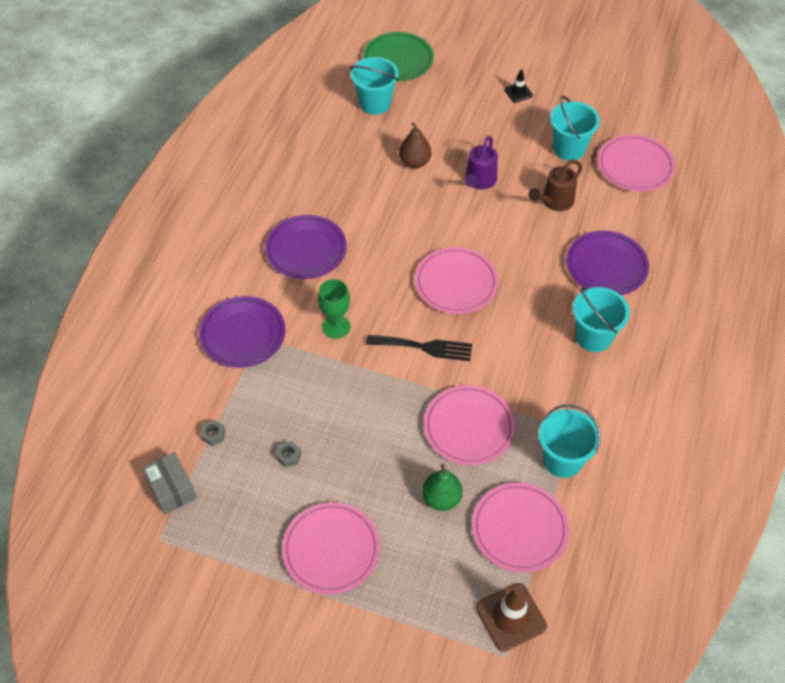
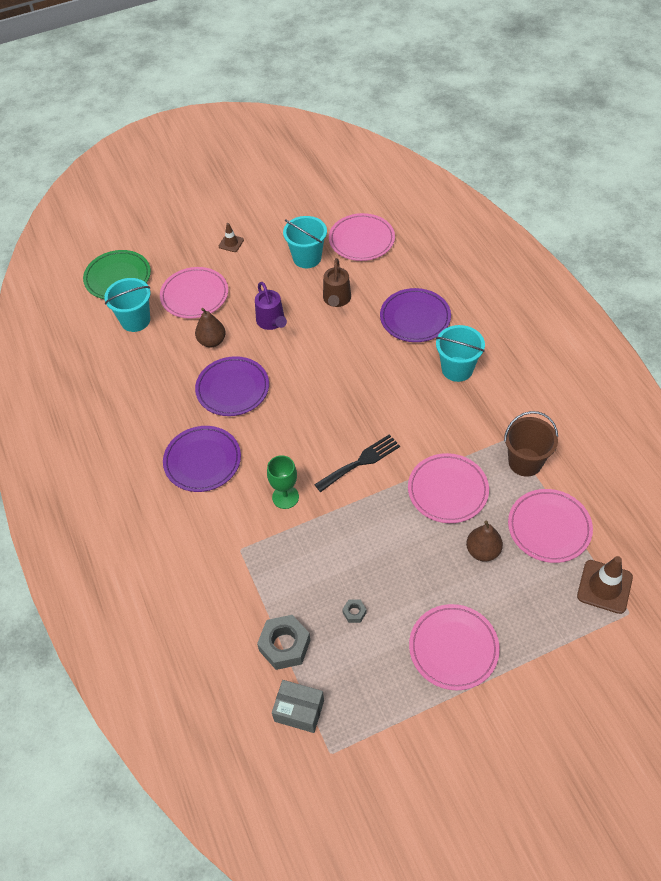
camera: 40 degrees left, 0 degrees up
purple plate [199,296,285,368] -> purple plate moved to [195,356,269,416]
grey nut [201,420,225,446] -> grey nut [257,615,311,670], size x2.14
pink plate [415,247,498,314] -> pink plate moved to [160,267,228,319]
green pear [422,464,463,511] -> brown pear [466,520,503,562]
black traffic cone [504,70,533,103] -> brown traffic cone [219,223,244,252]
turquoise bucket [539,404,601,478] -> brown bucket [504,411,558,477]

